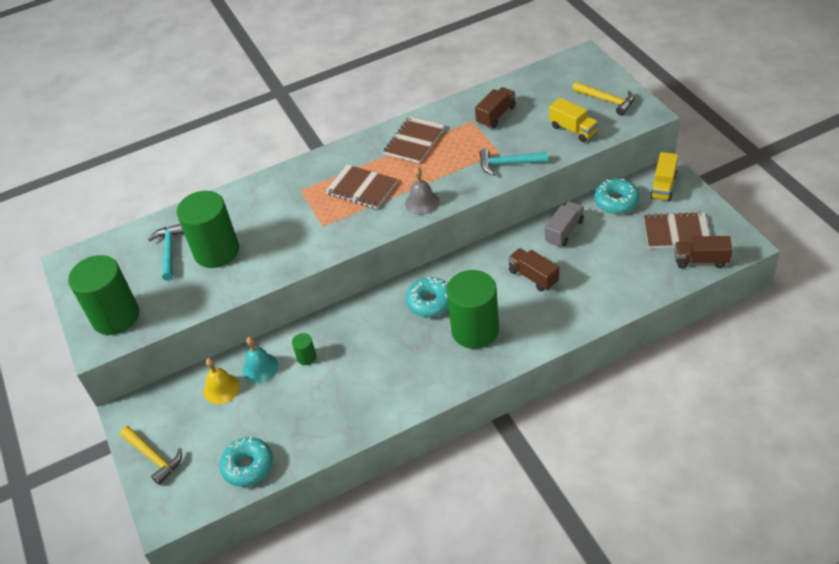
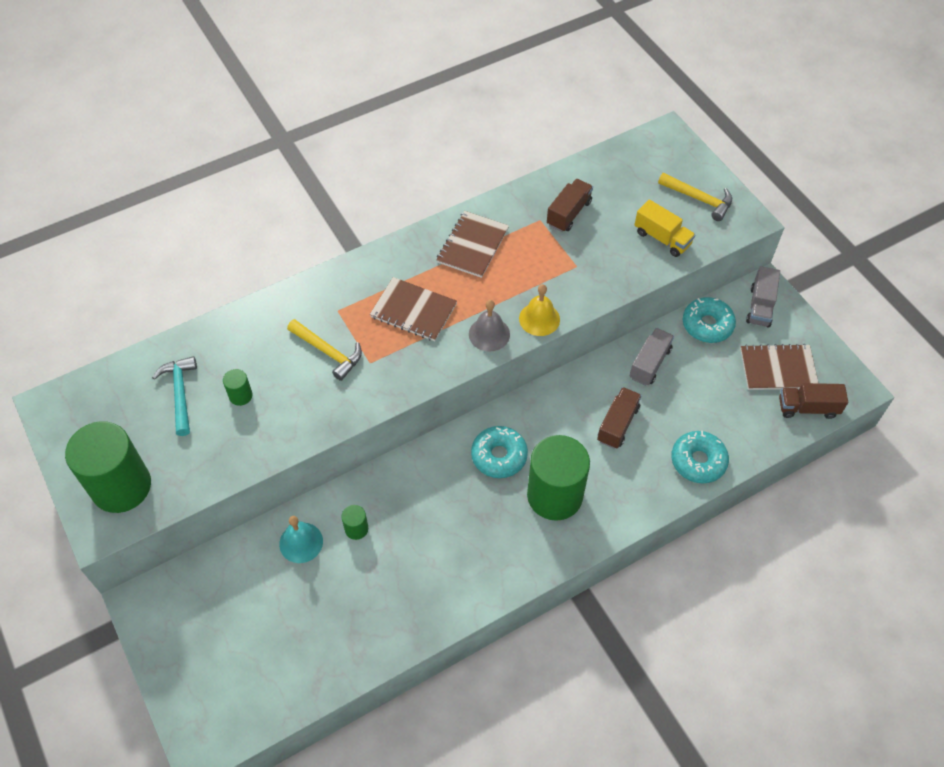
camera: 10 degrees left, 10 degrees up
yellow hammer [120,426,182,485] -> yellow hammer moved to [287,319,362,381]
green cylinder [177,191,239,268] -> green cylinder [223,369,253,406], size x0.42
yellow bell [203,358,240,404] -> yellow bell moved to [519,284,560,336]
turquoise donut [219,437,273,487] -> turquoise donut moved to [671,431,729,484]
turquoise hammer [479,148,548,175] -> none
brown truck [508,248,559,292] -> brown truck turned 75 degrees clockwise [597,387,642,449]
yellow truck [650,152,678,202] -> grey truck [746,266,780,328]

